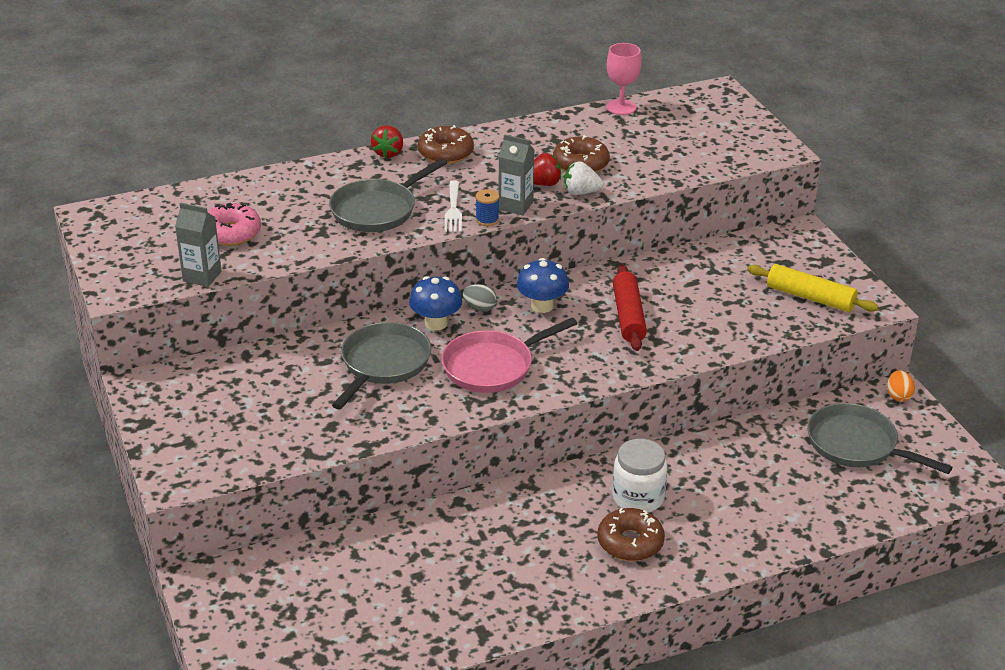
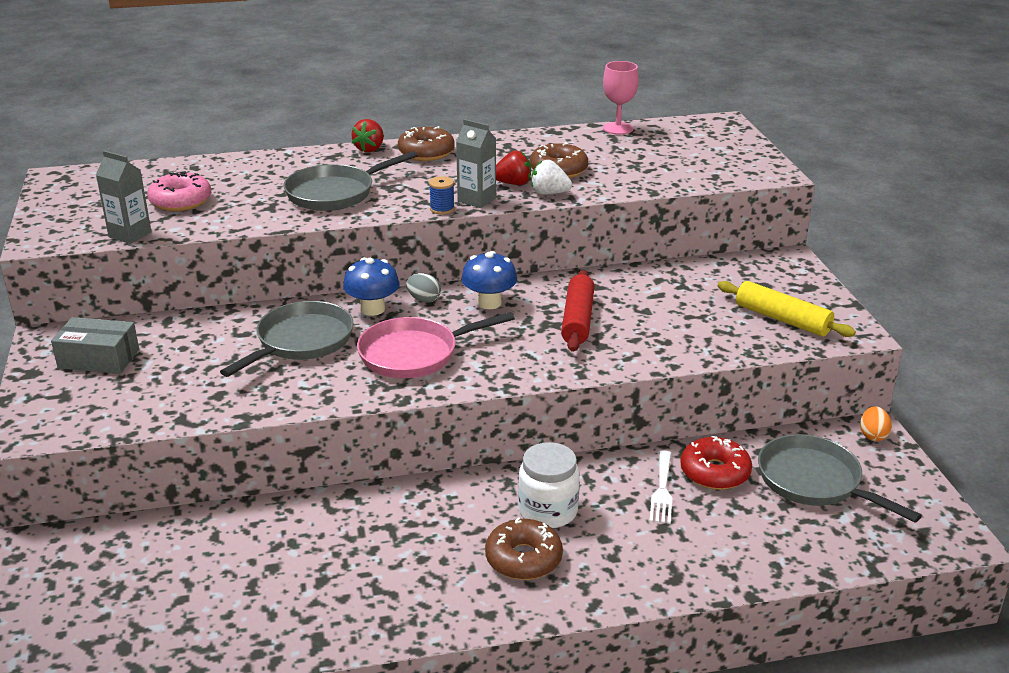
camera: 10 degrees right, 5 degrees down
white fork [444,181,462,232] -> white fork moved to [649,450,672,524]
none -> grey box [51,317,139,374]
none -> red donut [681,436,752,490]

